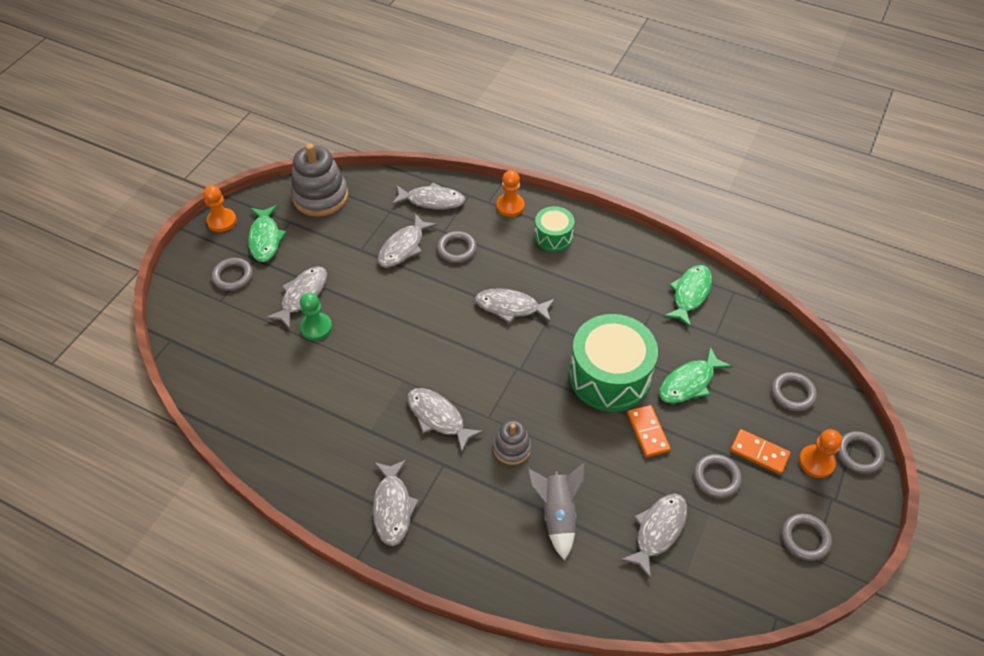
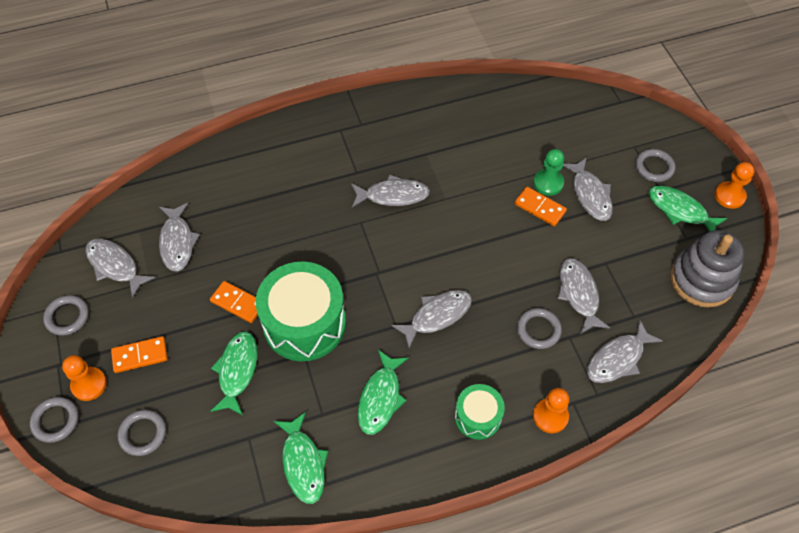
camera: 135 degrees right, 5 degrees up
grey fish [373,459,419,546] -> grey fish moved to [85,239,155,298]
grey stacking toy [493,420,531,465] -> none
grey rocket [527,464,584,560] -> none
grey ring [694,454,742,498] -> none
none -> green fish [358,350,409,435]
none -> orange domino [514,187,567,226]

